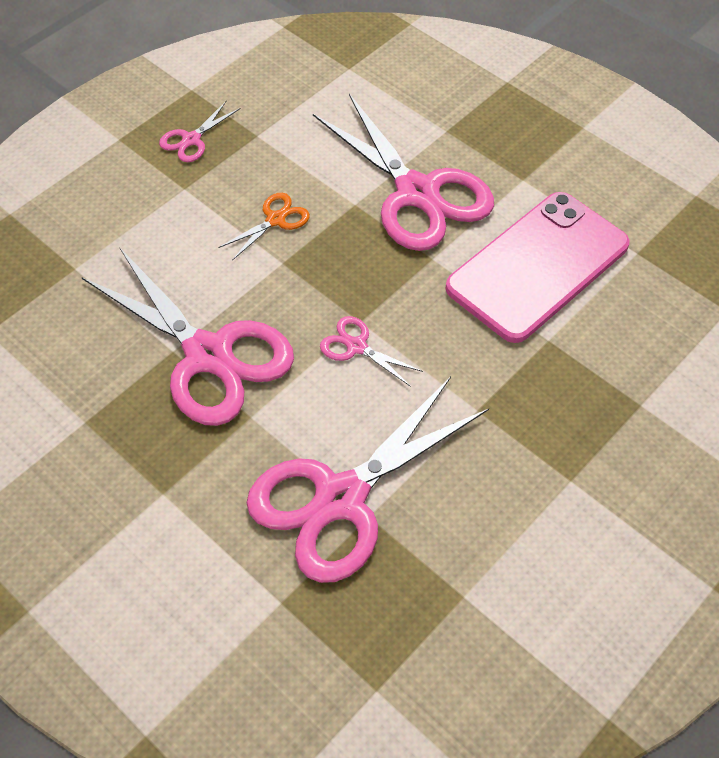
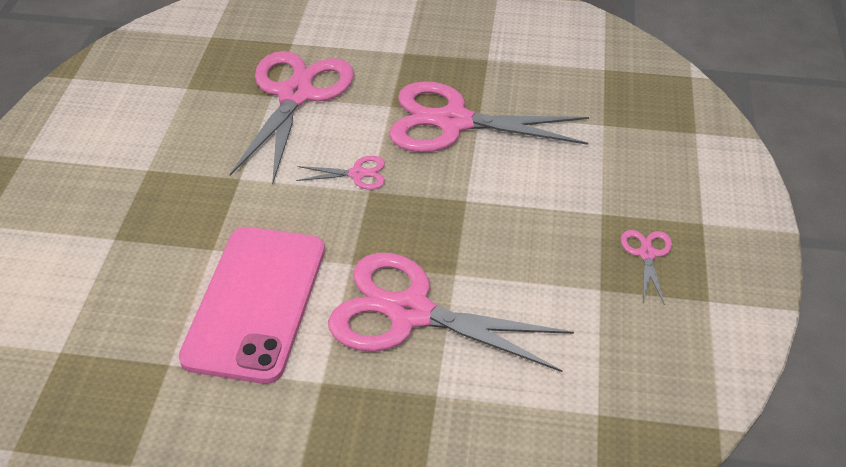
camera: 145 degrees right, 10 degrees down
orange scissors [219,193,310,261] -> none

